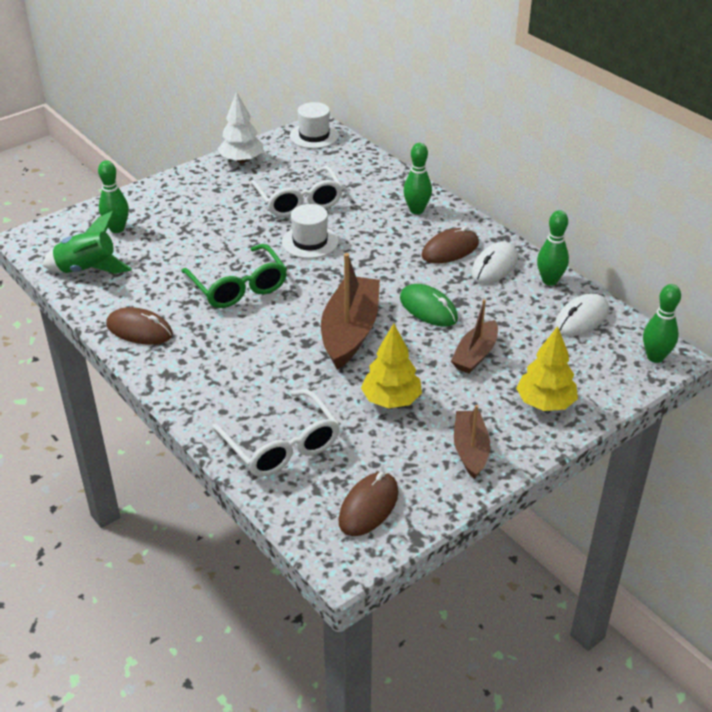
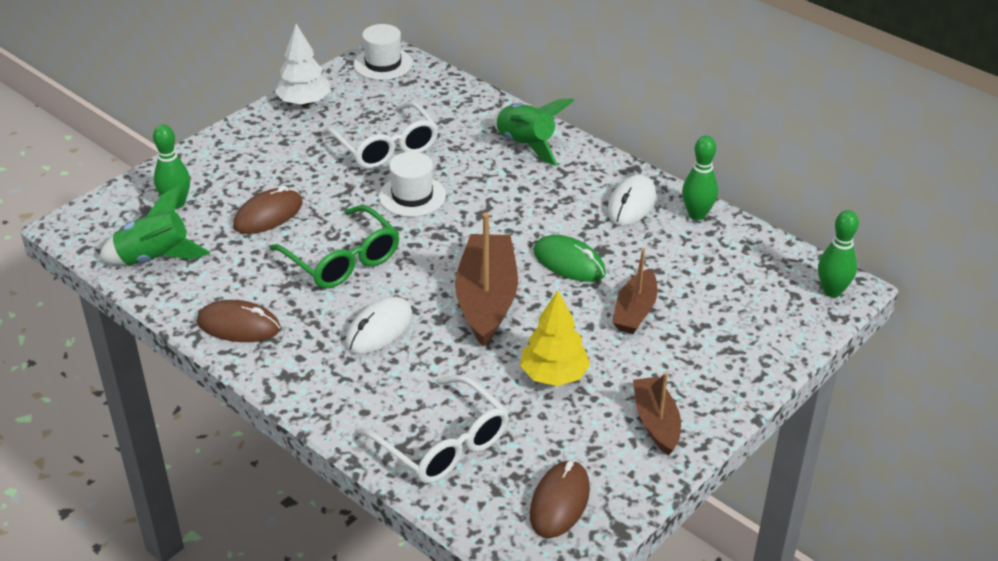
camera: 10 degrees left, 0 degrees up
green bowling pin [403,143,432,214] -> green rocket [493,98,574,166]
brown mouse [421,226,479,263] -> brown mouse moved to [233,186,302,234]
yellow tree [516,326,578,411] -> none
white mouse [555,293,609,336] -> white mouse moved to [345,297,413,354]

